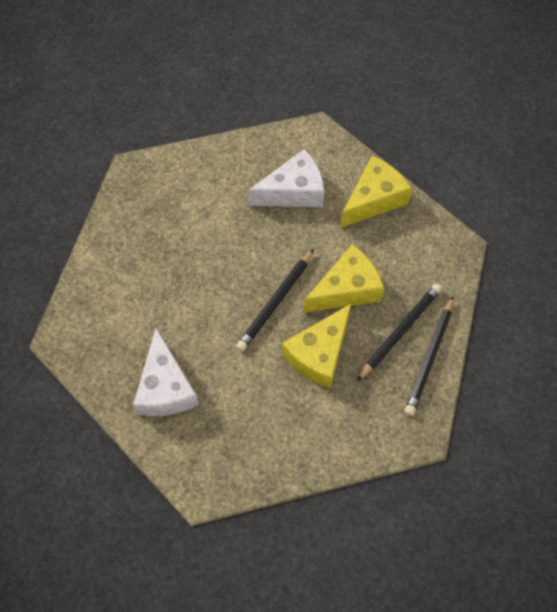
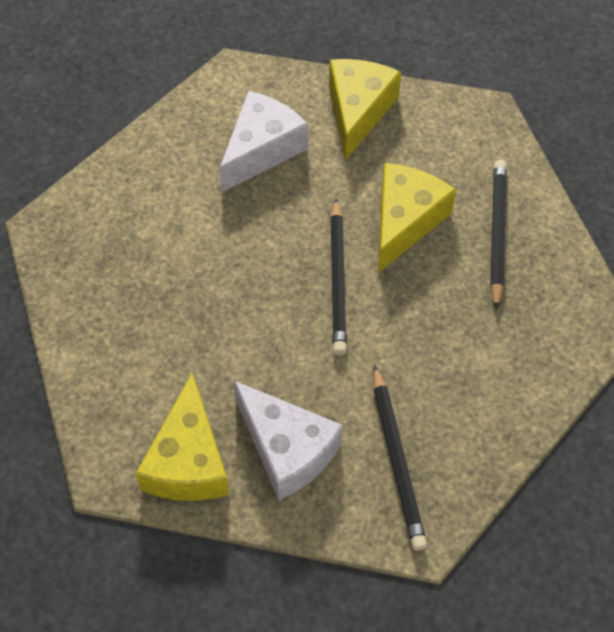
camera: 35 degrees left, 5 degrees down
yellow cheese [282,304,351,388] -> yellow cheese moved to [136,373,229,501]
black pencil [405,296,453,416] -> black pencil moved to [373,364,427,551]

